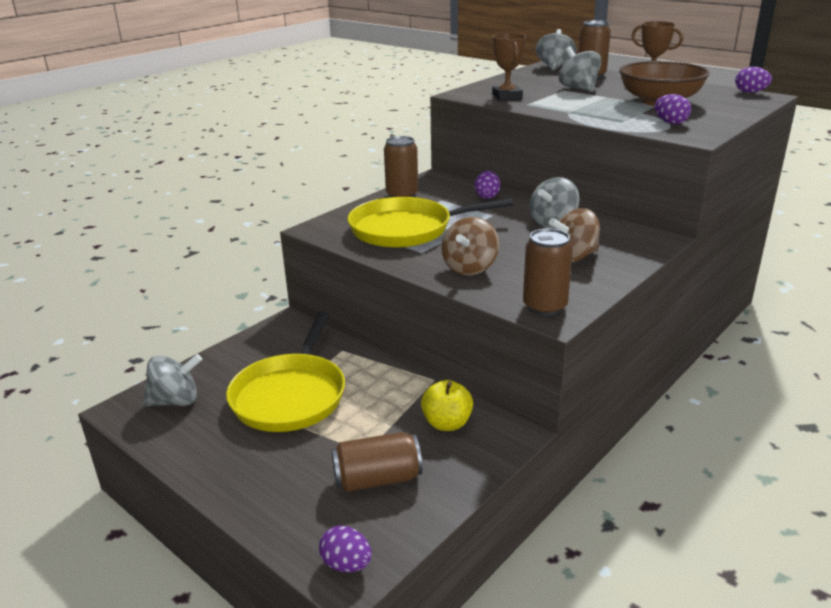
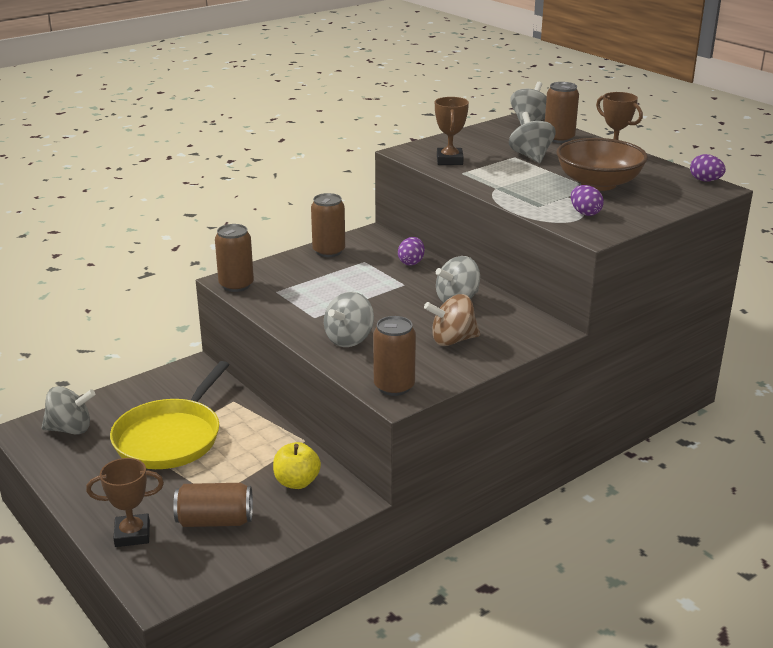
camera: 10 degrees right, 0 degrees up
purple egg [319,526,372,572] -> none
yellow pan [348,197,514,248] -> none
brown spinning top [441,217,499,275] -> grey spinning top [324,292,374,347]
none -> brown trophy [86,458,164,547]
none -> brown can [215,224,254,292]

